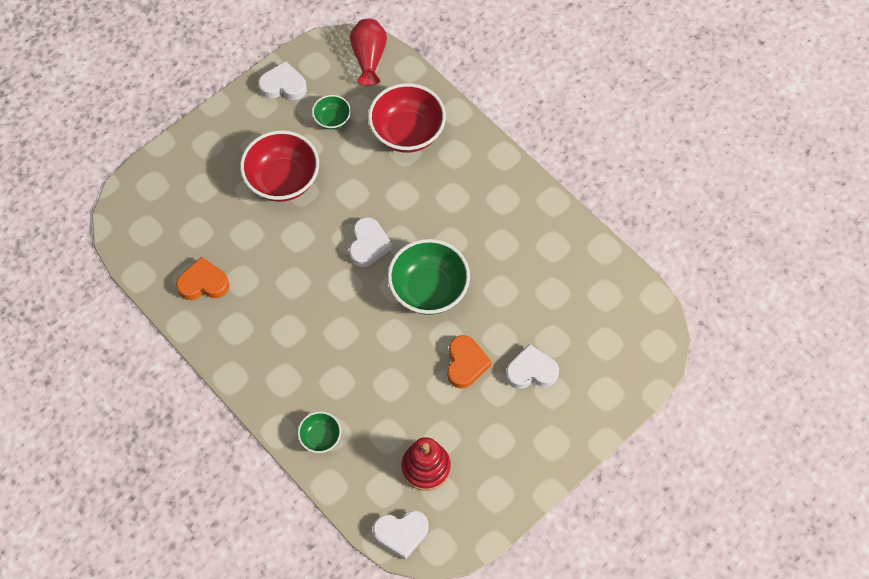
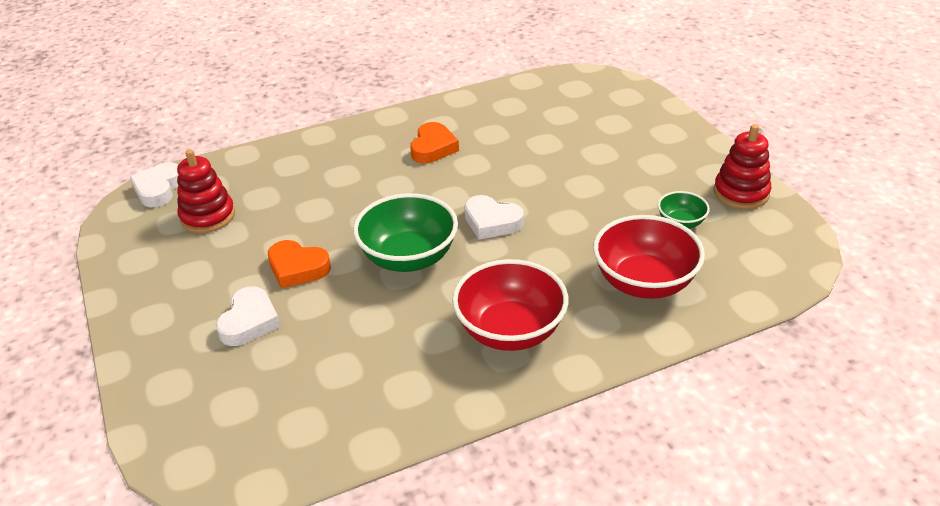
camera: 110 degrees right, 25 degrees down
orange heart [176,257,229,300] -> orange heart moved to [410,122,459,163]
red bowl [240,130,319,202] -> red bowl moved to [452,259,568,351]
white heart [258,61,307,100] -> red stacking toy [714,124,772,209]
green bowl [298,411,341,453] -> none
red vase [350,19,387,86] -> none

